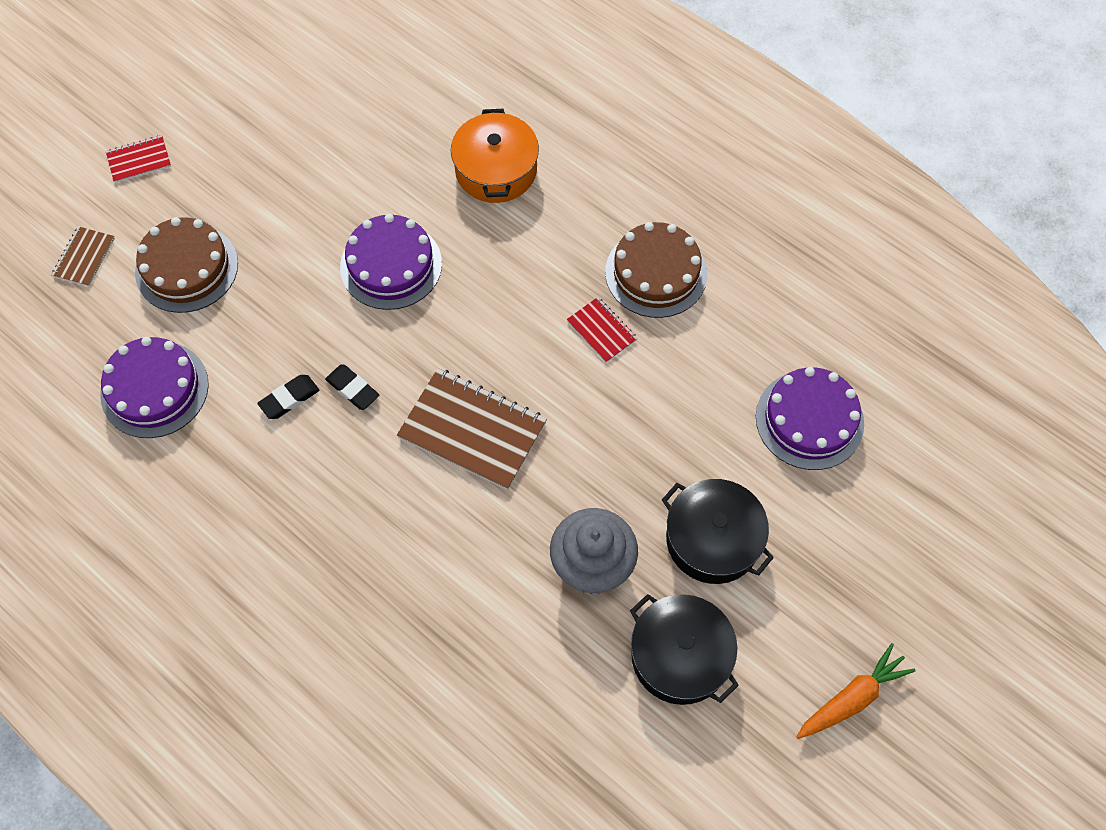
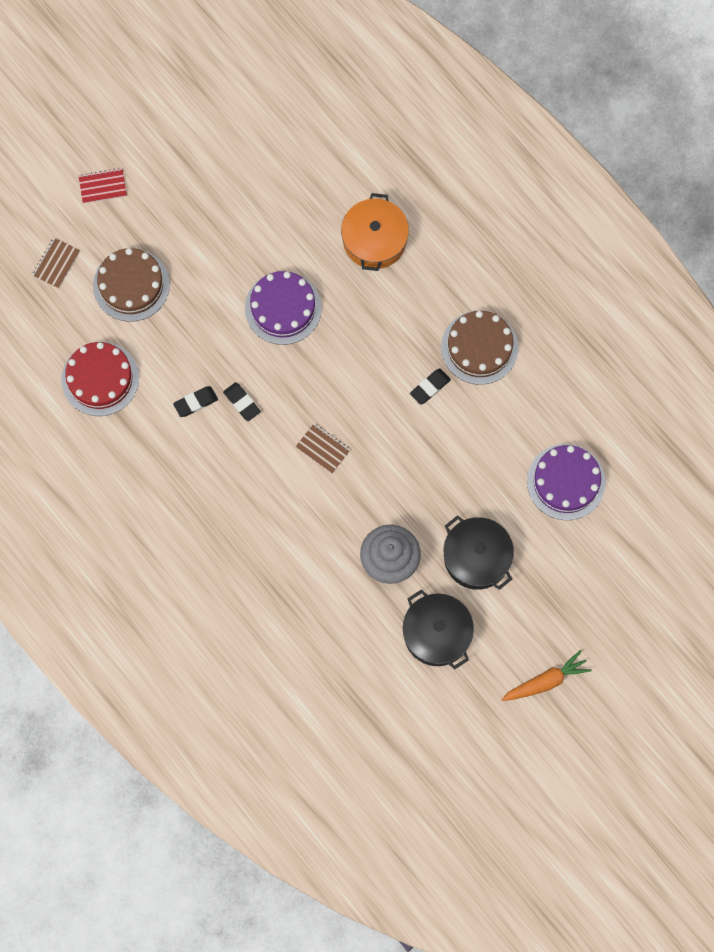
camera: 10 degrees right, 10 degrees up
purple cake [100,337,209,438] -> red cake [61,342,139,416]
brown notebook [397,368,547,490] -> brown notebook [295,423,351,473], size x0.51
red notebook [567,297,638,363] -> black eraser [410,368,451,405]

